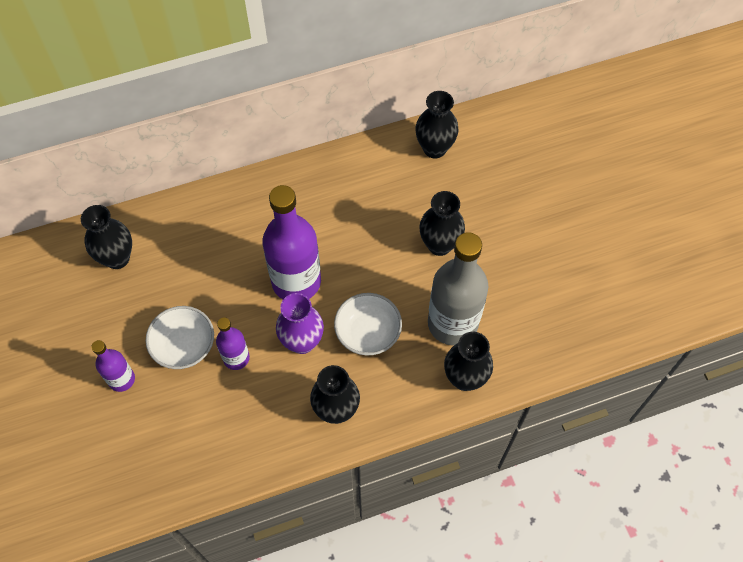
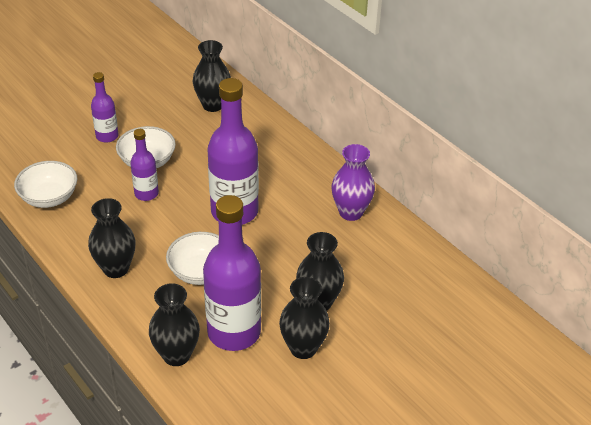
camera: 70 degrees right, 20 degrees down
purple vase [276,293,324,354] -> purple vase moved to [331,144,375,221]
black vase [415,91,459,158] -> black vase moved to [279,277,330,359]
grey bottle [428,232,488,346] -> purple bottle [203,195,261,351]
none -> white bowl [14,161,77,208]

